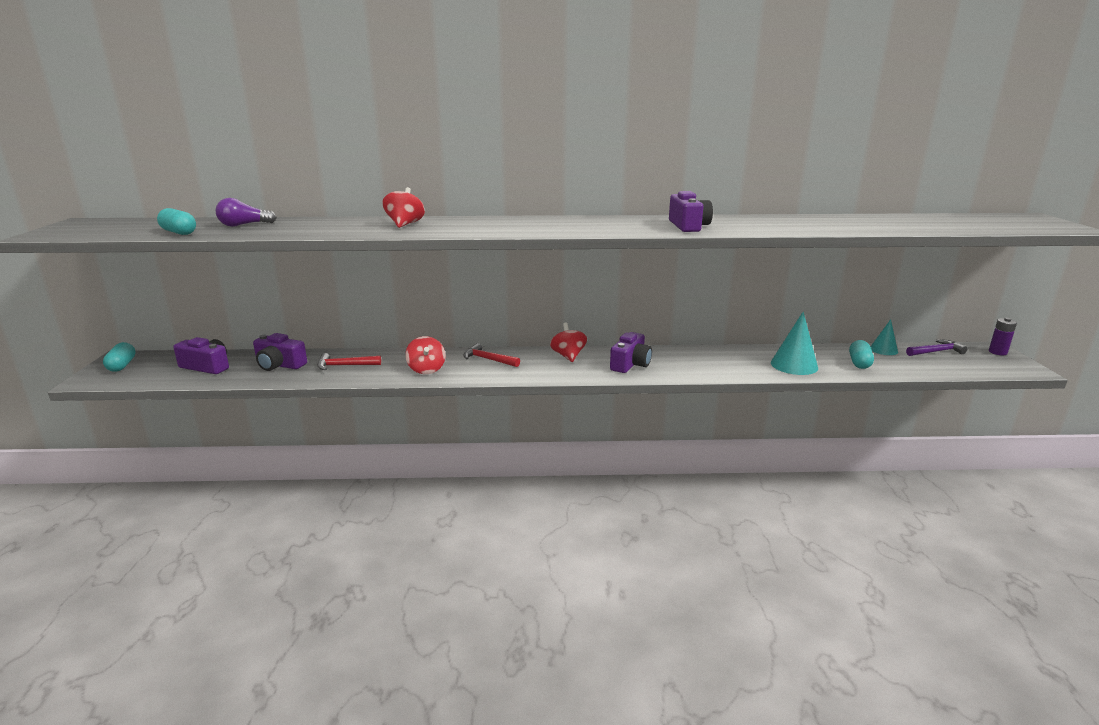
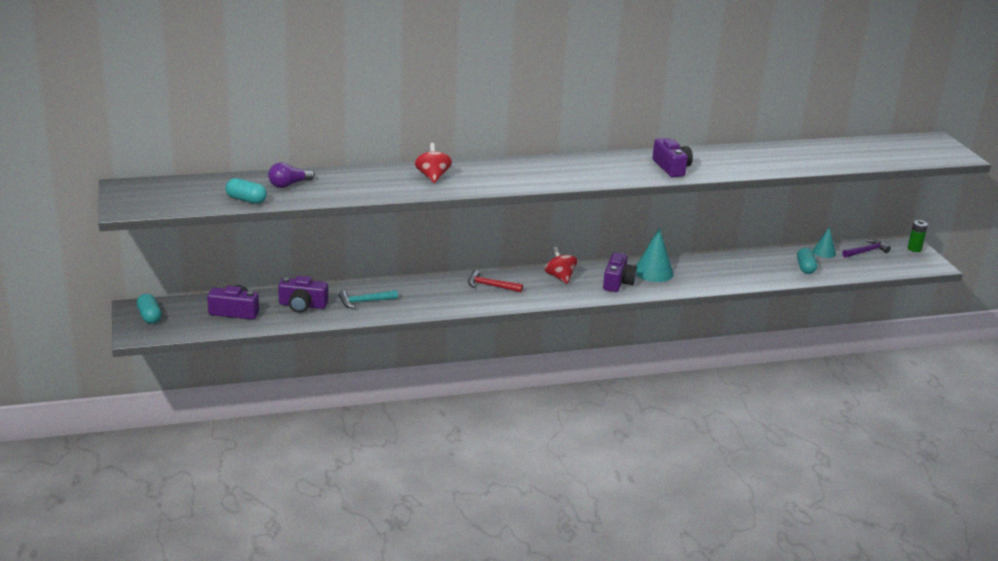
camera: 15 degrees left, 5 degrees up
red hammer [317,353,381,370] -> turquoise hammer [339,290,398,309]
red spinning top [405,336,445,374] -> none
turquoise cone [771,312,818,375] -> turquoise cone moved to [636,228,674,282]
purple battery [989,318,1017,355] -> green battery [907,220,928,252]

